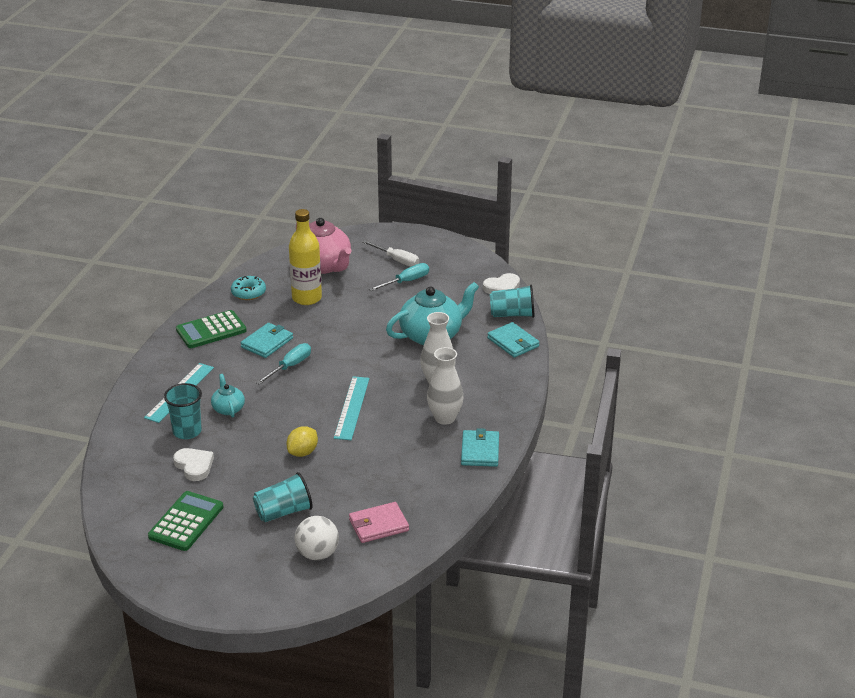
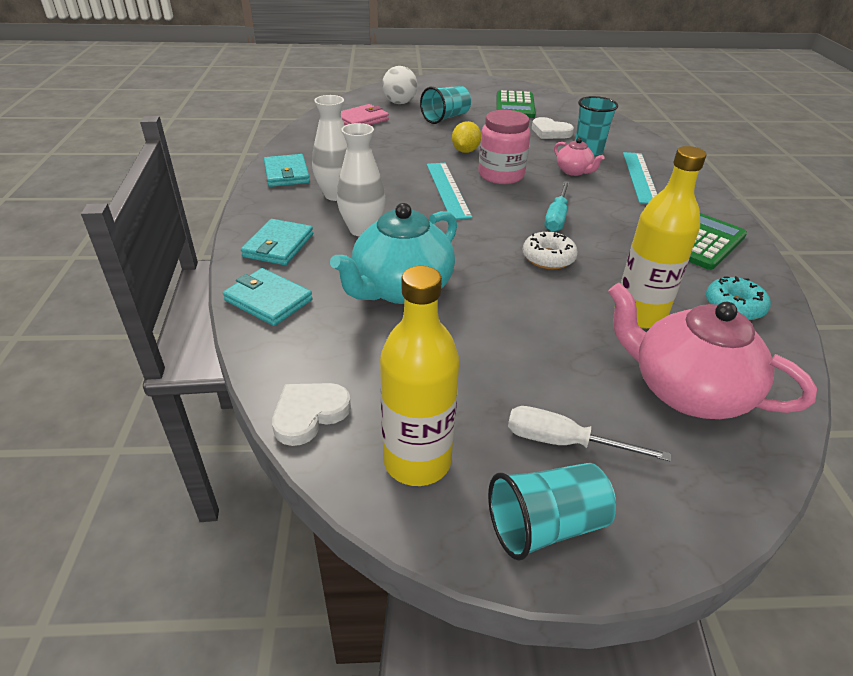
camera: 160 degrees right, 5 degrees up
turquoise teapot [211,374,245,418] -> pink teapot [554,138,604,176]
turquoise wallet [241,323,293,358] -> turquoise wallet moved to [241,219,313,265]
turquoise screwdriver [369,263,429,291] -> none
turquoise cup [490,285,535,318] -> turquoise cup moved to [488,463,616,561]
none -> yellow bottle [380,266,459,486]
none -> pink jar [478,110,531,184]
none -> white donut [523,232,578,269]

